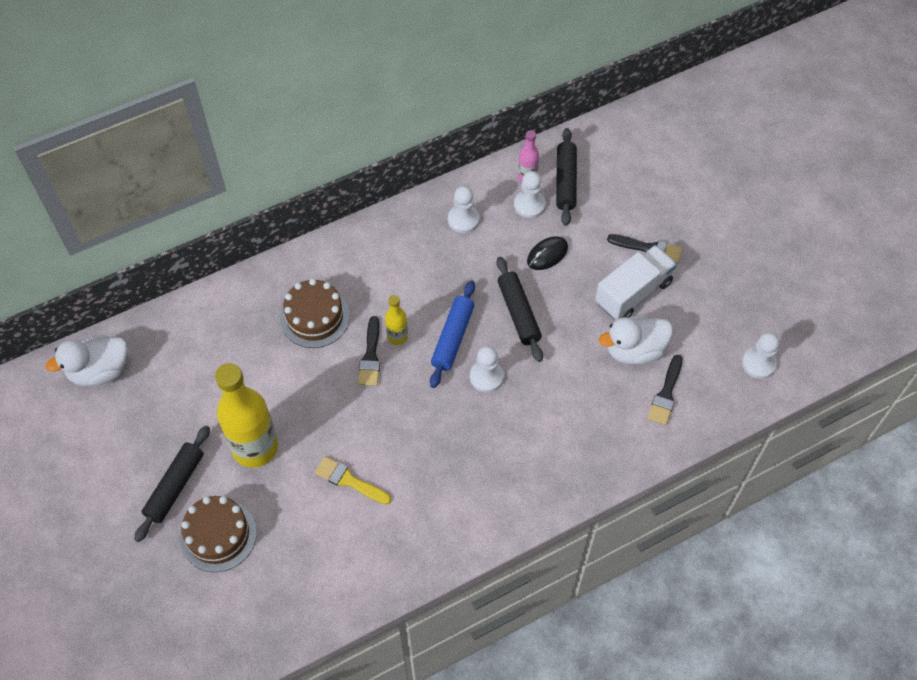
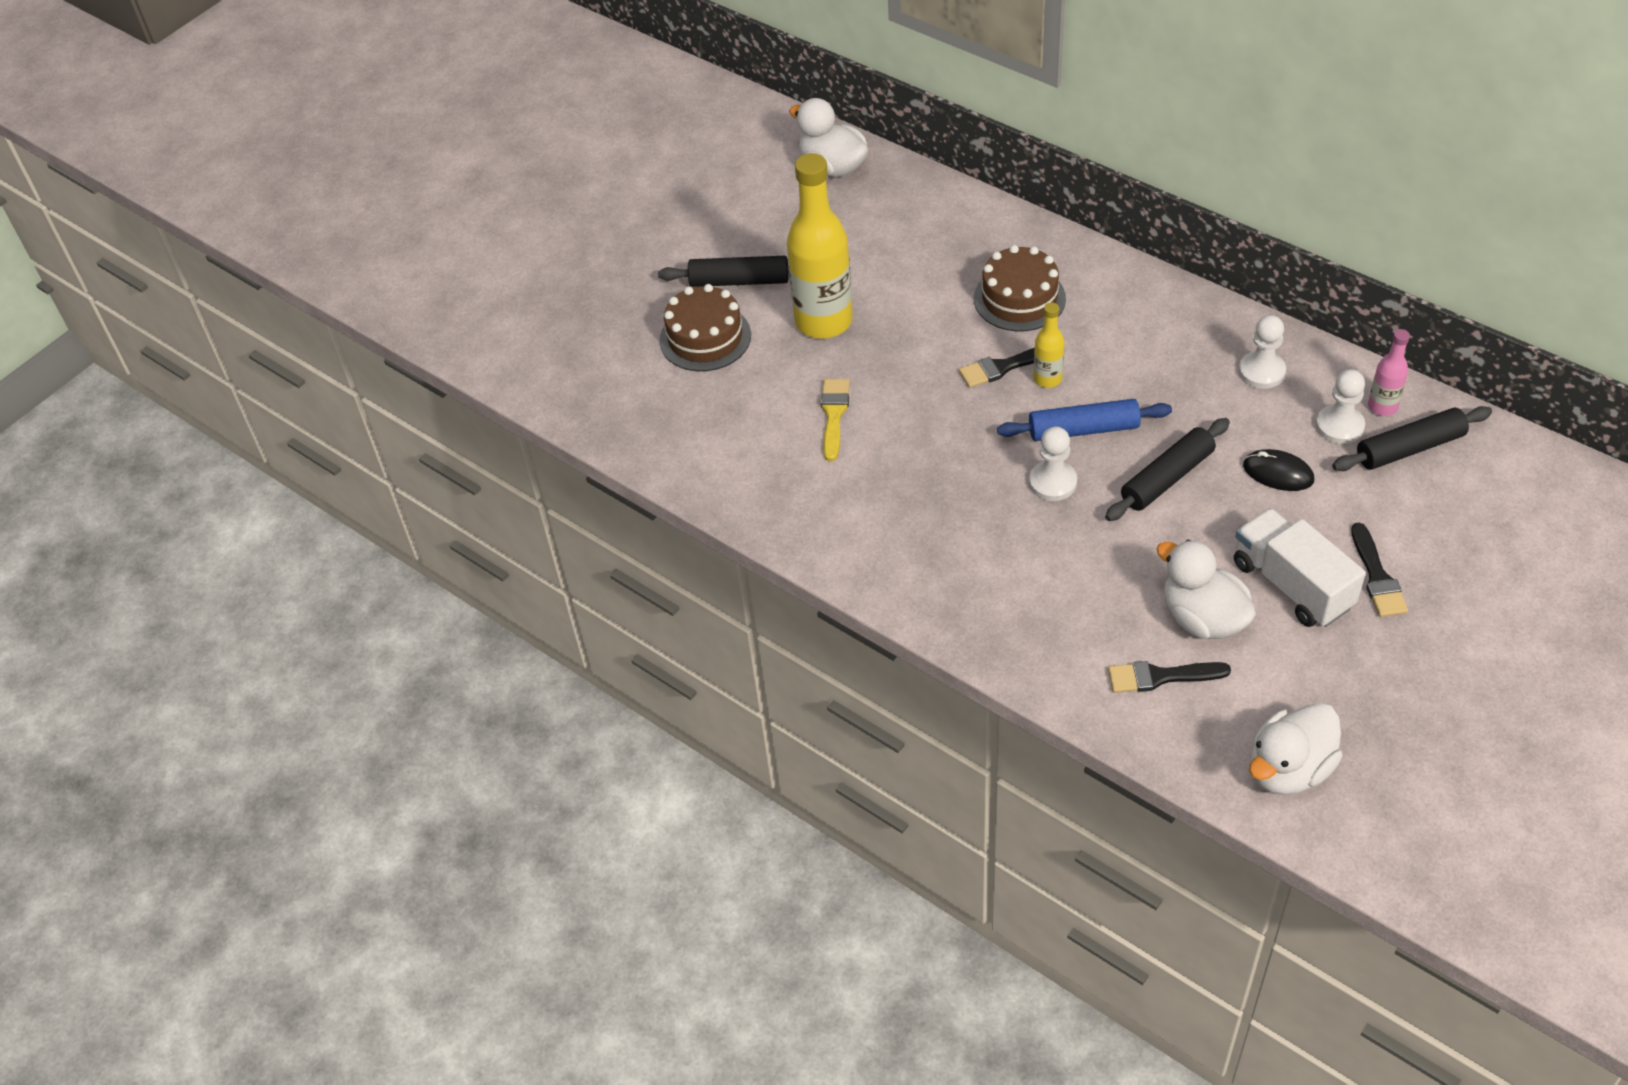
camera: 70 degrees right, 10 degrees down
white truck [595,245,677,320] -> white truck turned 150 degrees counterclockwise [1234,508,1366,627]
white pawn [742,332,780,379] -> white duck [1249,703,1343,795]

